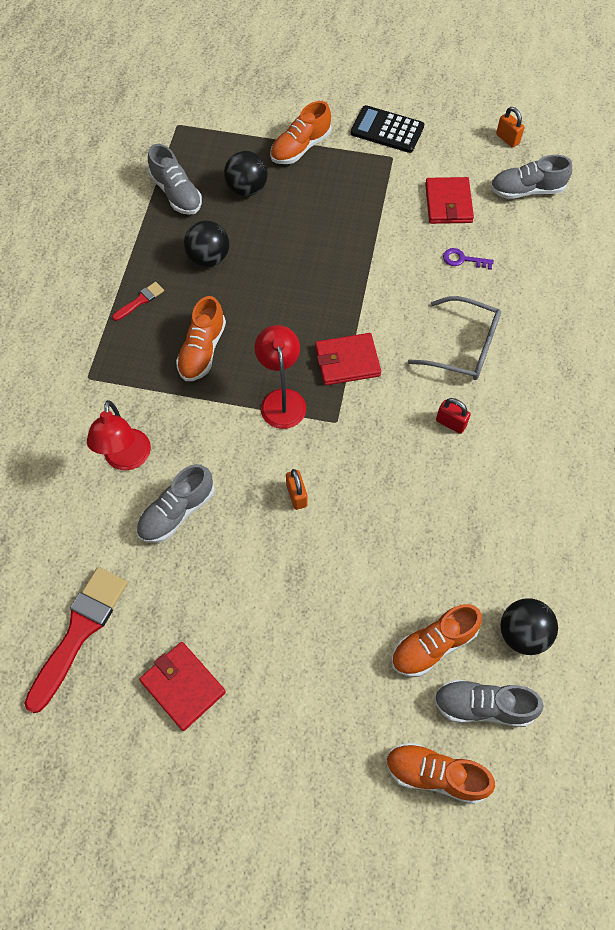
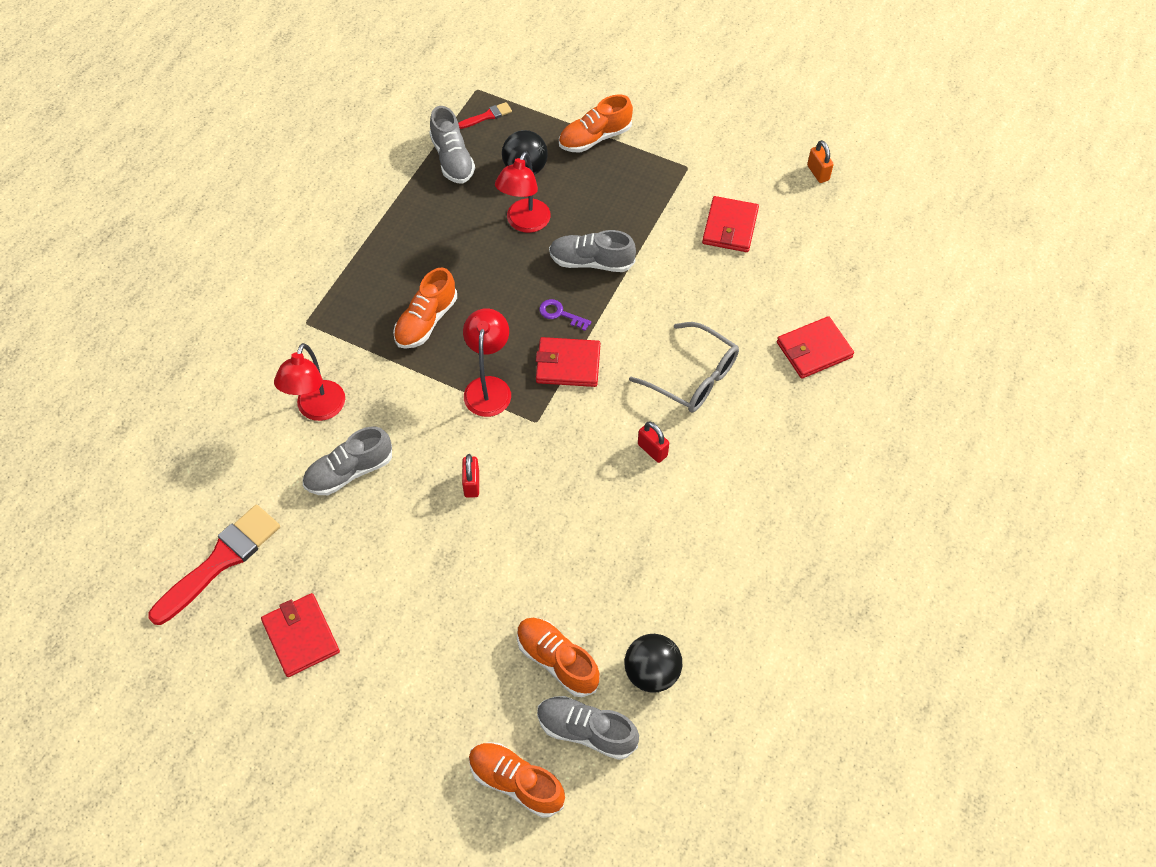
camera: 15 degrees right, 5 degrees down
red brush [112,282,164,321] -> red brush moved to [458,102,512,129]
black ball [184,220,229,267] -> none
orange padlock [286,469,307,510] -> red padlock [462,454,479,498]
black calculator [351,105,424,153] -> none
orange shoe [391,604,482,677] -> orange shoe turned 60 degrees clockwise [517,618,600,697]
purple key [443,248,494,270] -> purple key moved to [539,299,591,331]
grey shoe [490,155,572,199] -> grey shoe moved to [549,230,636,272]
none -> red lamp [495,152,551,233]
none -> red wallet [777,316,854,379]

